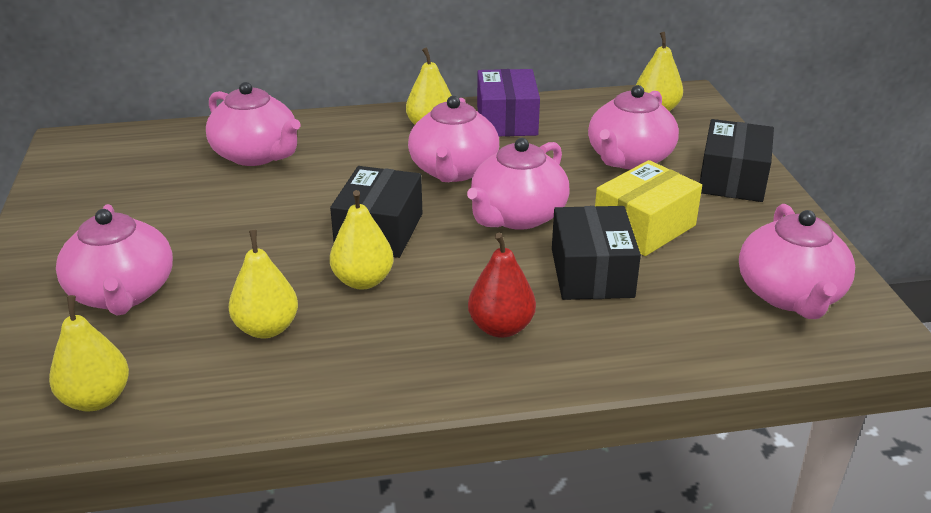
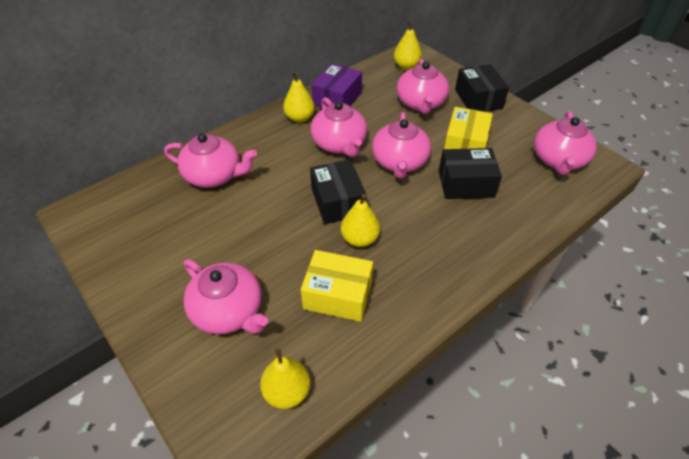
camera: 30 degrees left, 15 degrees up
yellow pear [229,230,298,338] -> yellow box [301,250,373,322]
red pear [468,233,536,338] -> none
purple box [477,69,540,136] -> purple box turned 60 degrees clockwise [311,63,362,108]
black box [552,206,641,300] -> black box turned 60 degrees counterclockwise [439,148,502,199]
pink teapot [739,204,855,319] -> pink teapot turned 45 degrees clockwise [534,111,597,175]

